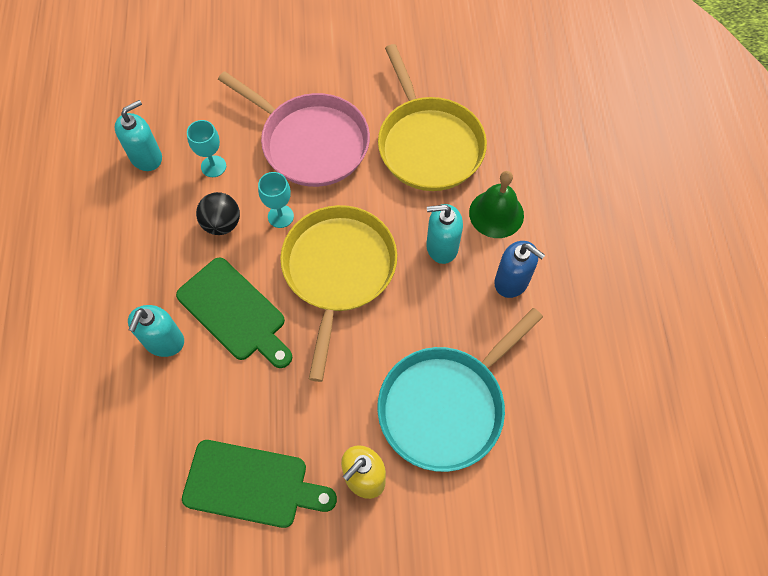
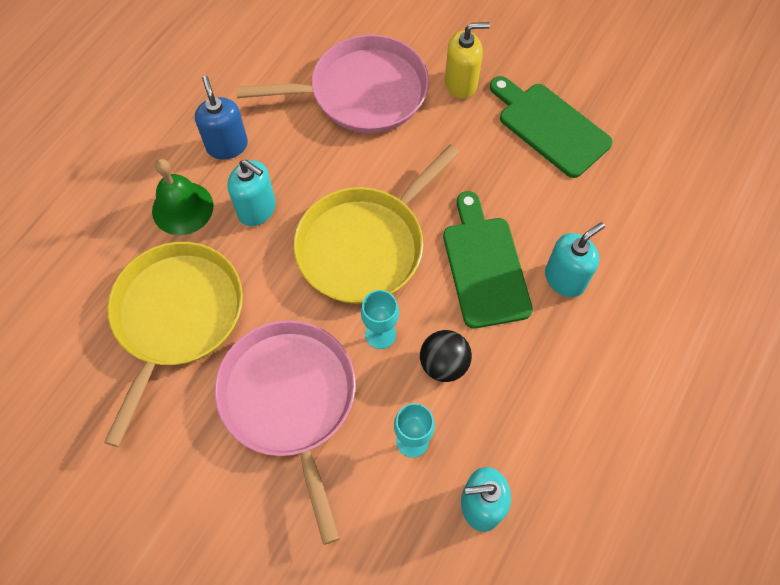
camera: 145 degrees left, 0 degrees up
turquoise pan [377,308,543,472] -> pink pan [236,35,429,133]

